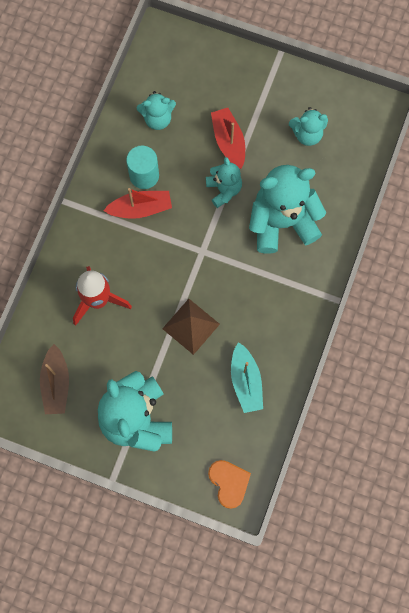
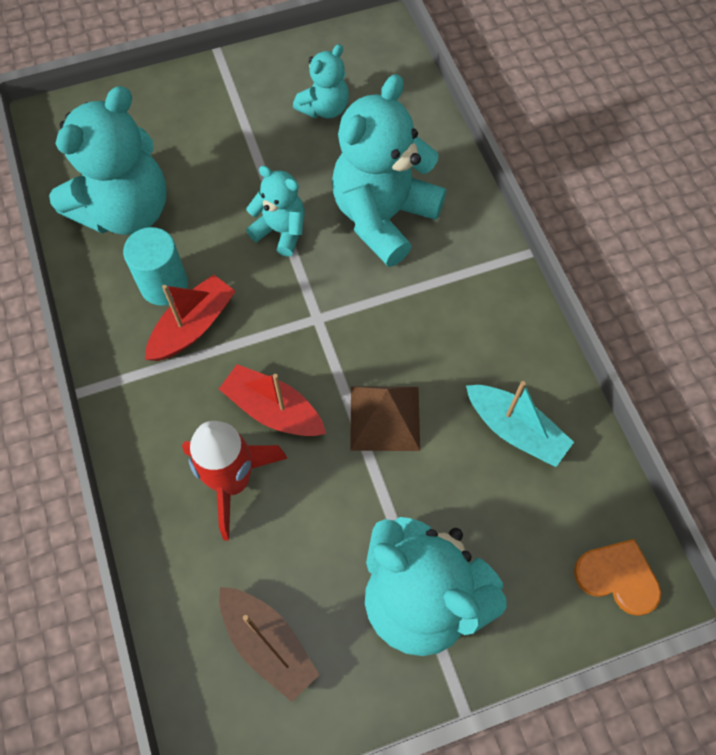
camera: 40 degrees left, 10 degrees down
turquoise teddy bear [137,91,176,130] -> turquoise teddy bear [49,86,167,235], size x1.90
red boat [211,108,245,169] -> red boat moved to [219,364,326,436]

